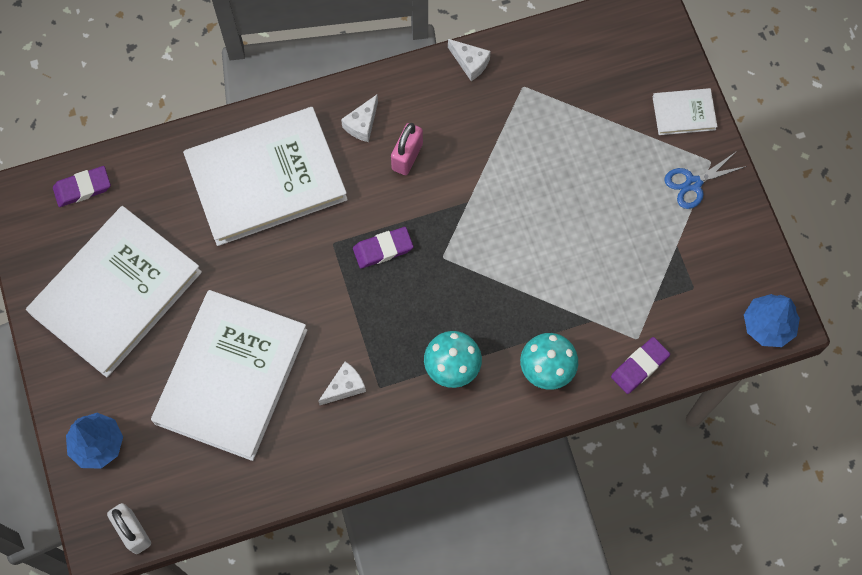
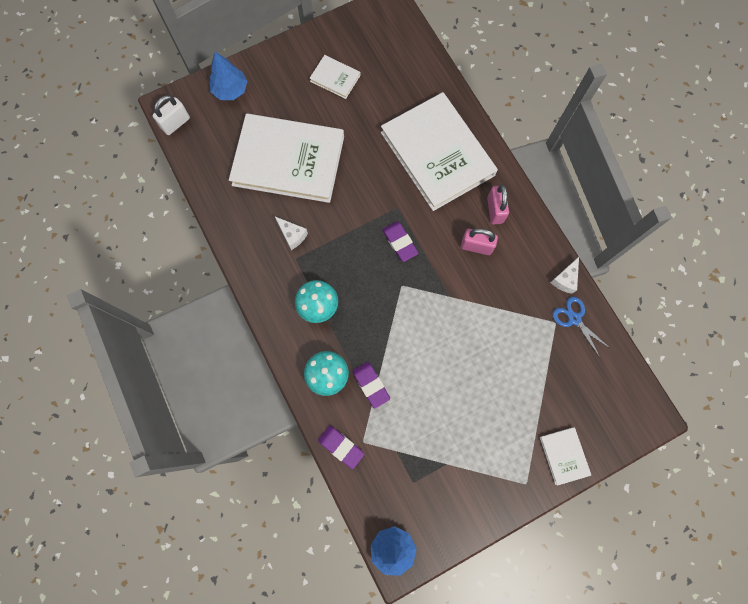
camera: 80 degrees right, 5 degrees up
white book [26,206,202,377] -> white book [309,55,361,99], size x0.43
purple eraser [53,166,111,207] -> purple eraser moved to [352,362,390,409]
white cheese [341,95,378,142] -> pink padlock [487,184,509,224]
blue scissors [664,152,747,209] -> blue scissors moved to [552,297,611,356]

